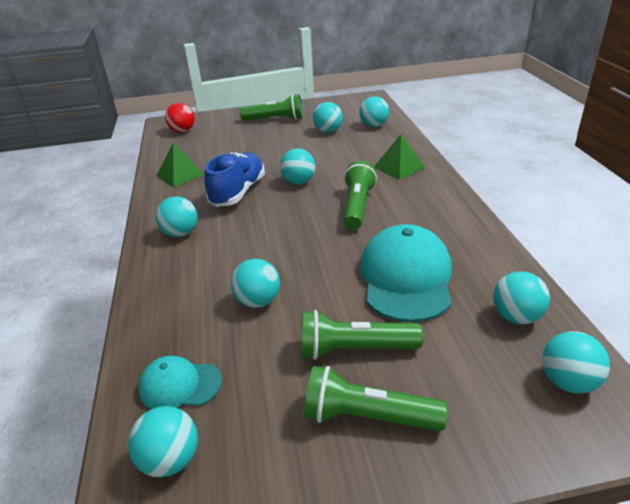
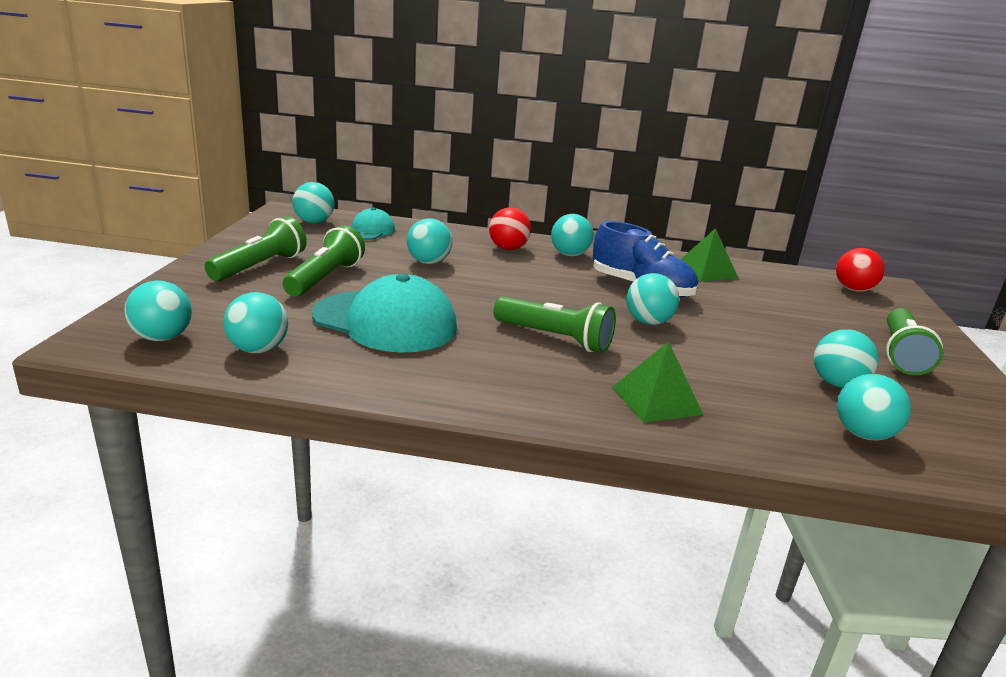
camera: 105 degrees right, 10 degrees down
none -> red ball [489,207,531,250]

